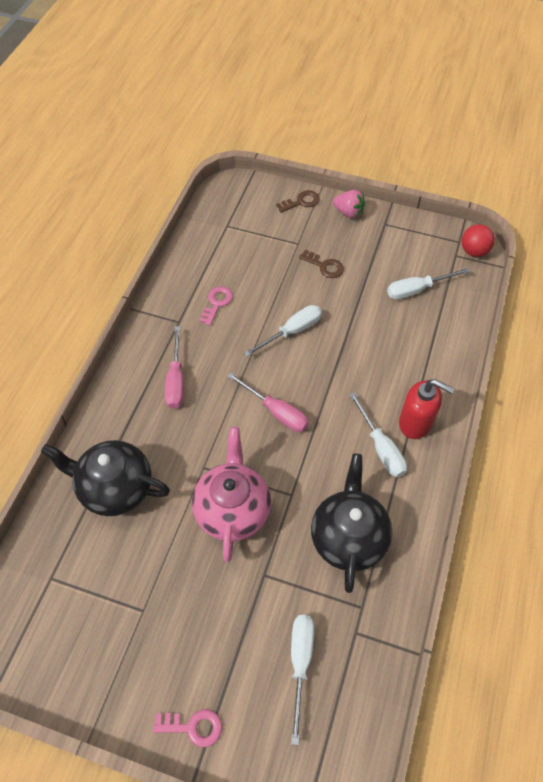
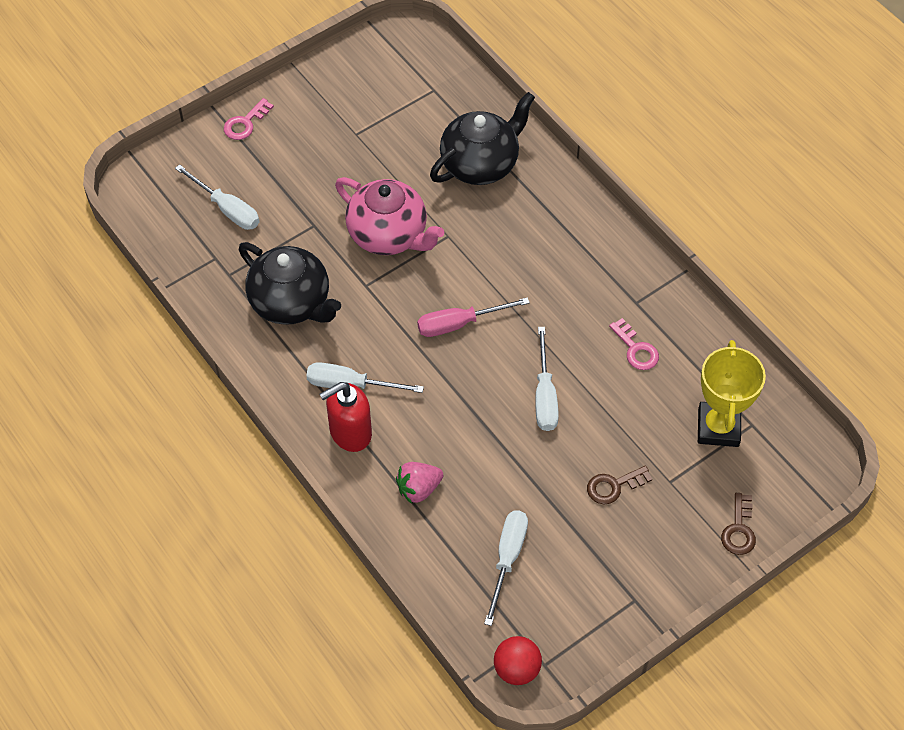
camera: 125 degrees right, 0 degrees up
pink screwdriver [165,326,184,409] -> none
pink strawberry [333,190,365,218] -> pink strawberry moved to [396,462,443,504]
none -> yellow trophy [698,340,766,447]

